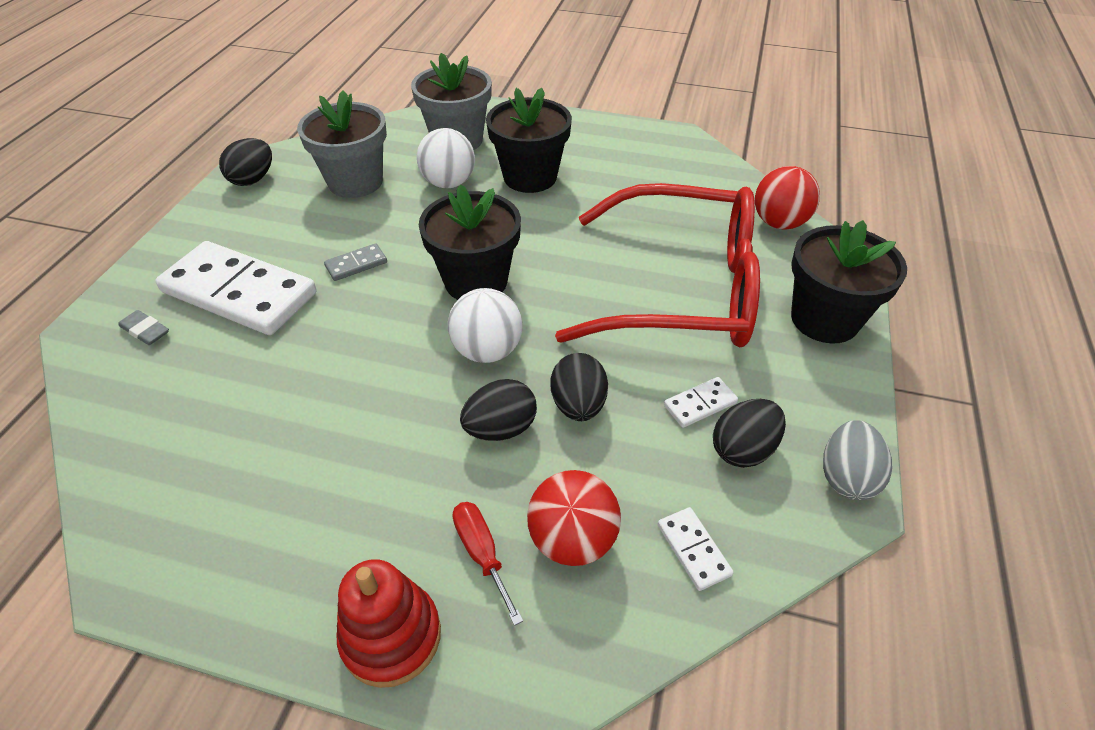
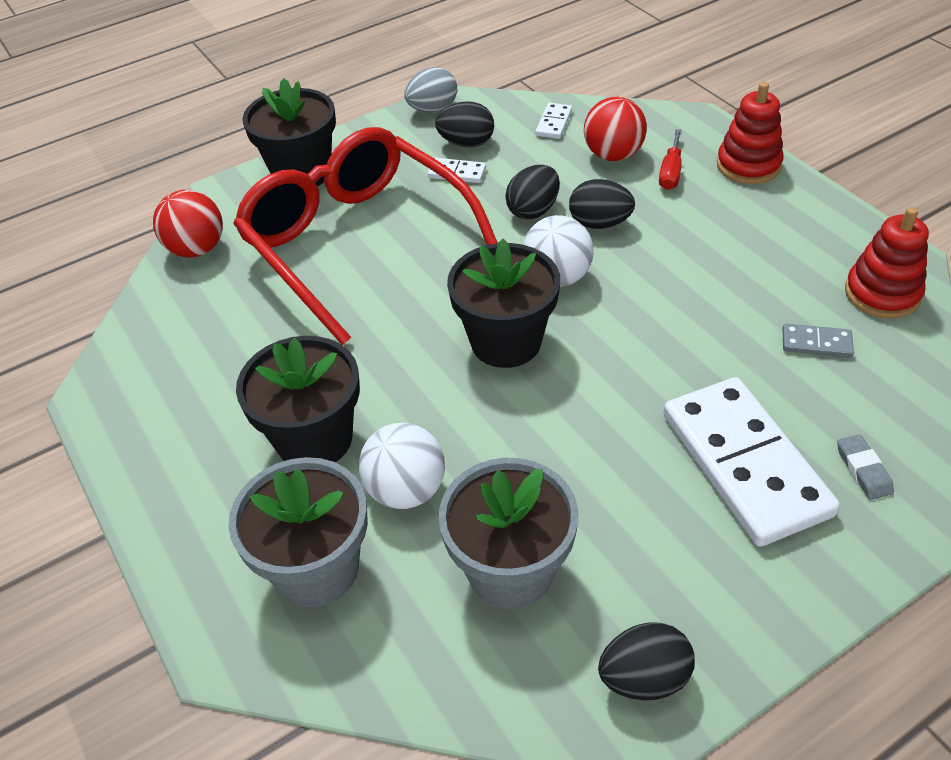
camera: 135 degrees left, 0 degrees up
grey domino [324,243,387,281] -> grey domino moved to [783,324,854,358]
none -> red stacking toy [845,207,929,318]

